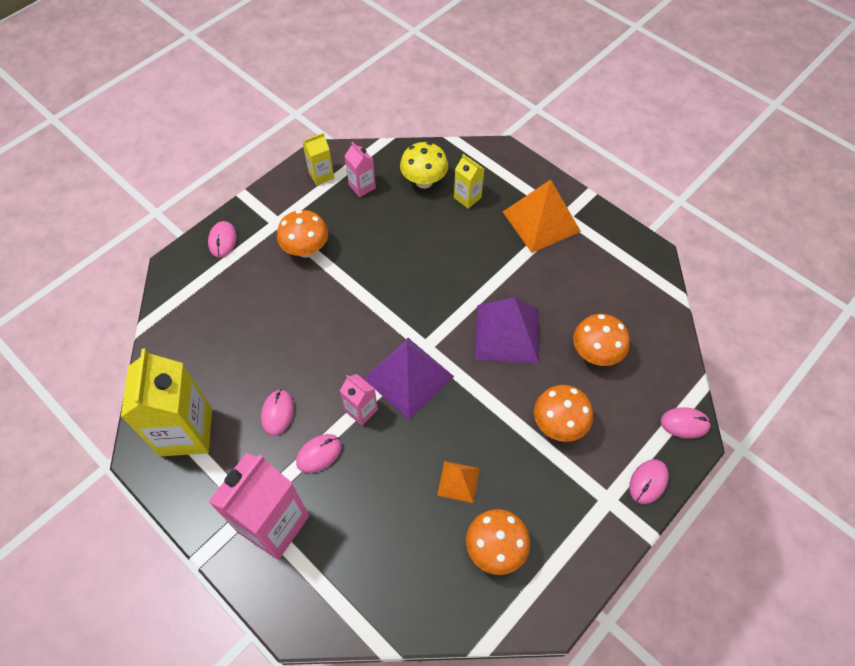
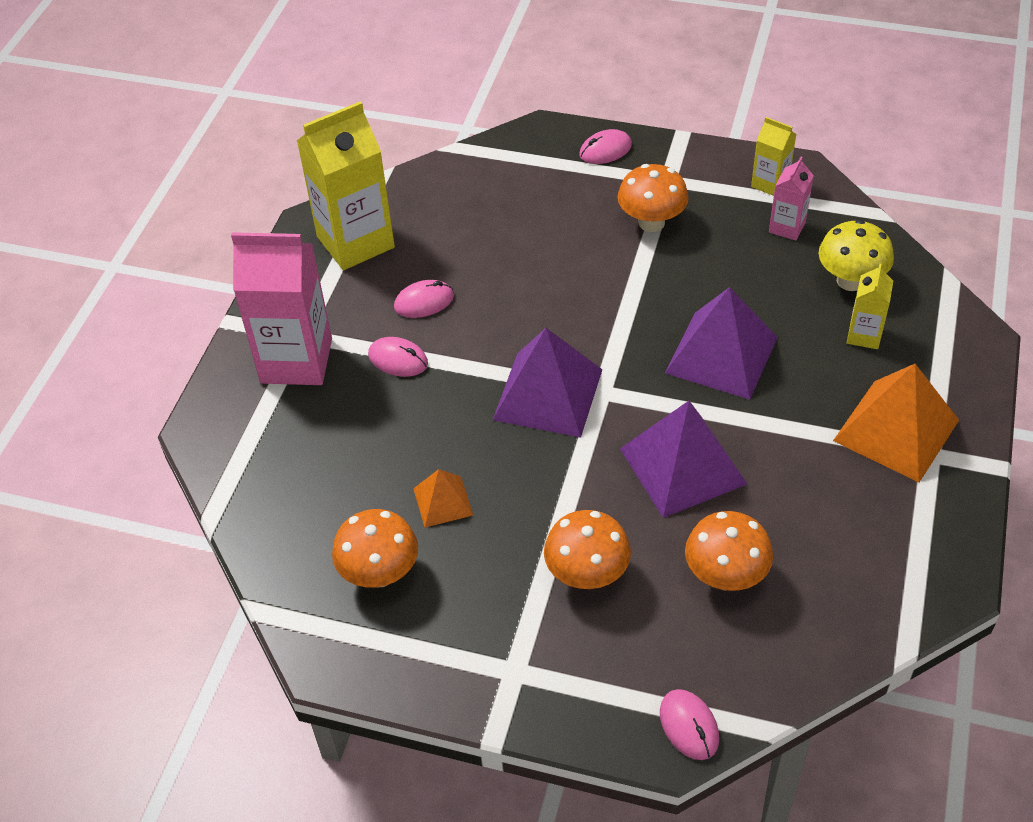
camera: 65 degrees right, 10 degrees down
pink carton [340,374,378,426] -> none
pink mouse [629,459,669,504] -> none
none -> purple pyramid [665,287,778,400]

